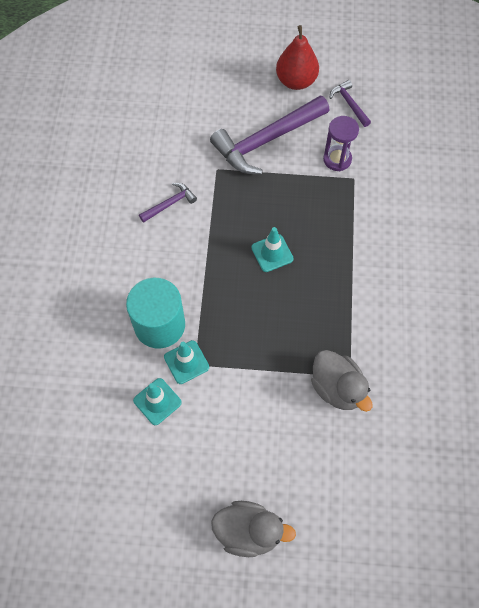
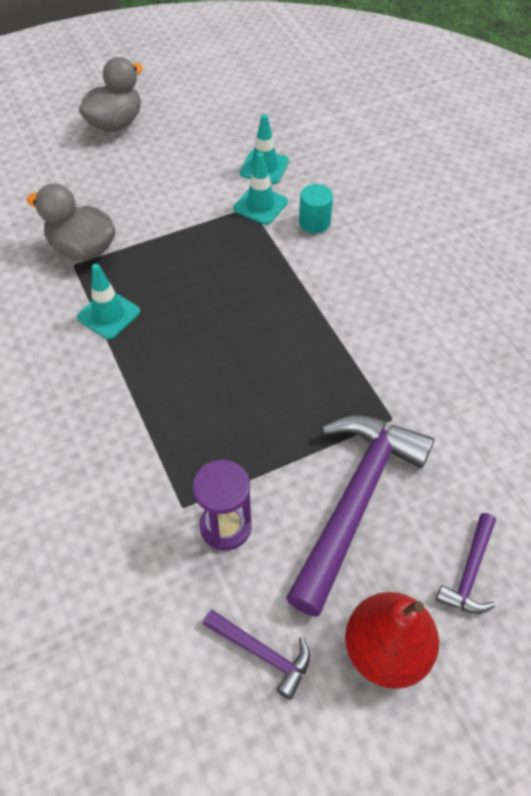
camera: 150 degrees right, 10 degrees down
turquoise cylinder [126,278,185,348] -> turquoise cylinder [299,184,333,233], size x0.50
purple hammer [139,183,197,223] -> purple hammer moved to [436,513,496,614]
grey duck [211,501,296,557] -> grey duck turned 150 degrees clockwise [79,57,143,132]
turquoise traffic cone [251,227,293,272] -> turquoise traffic cone moved to [77,264,140,339]

